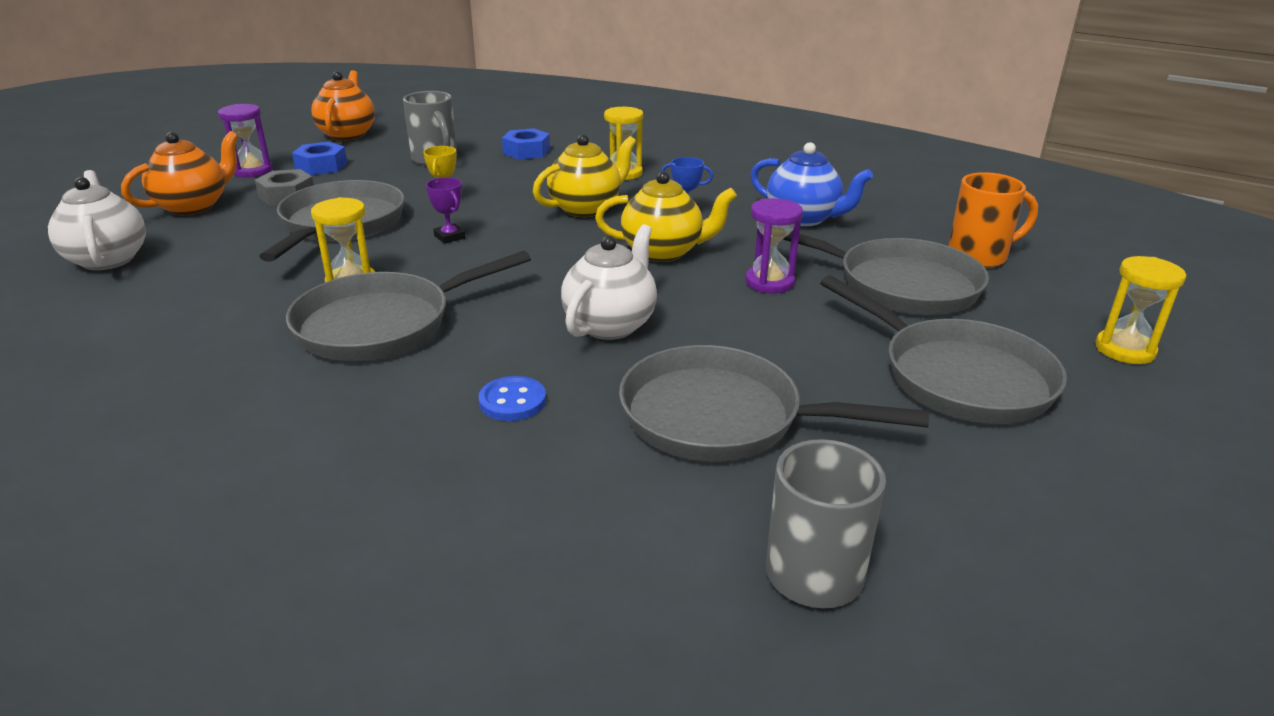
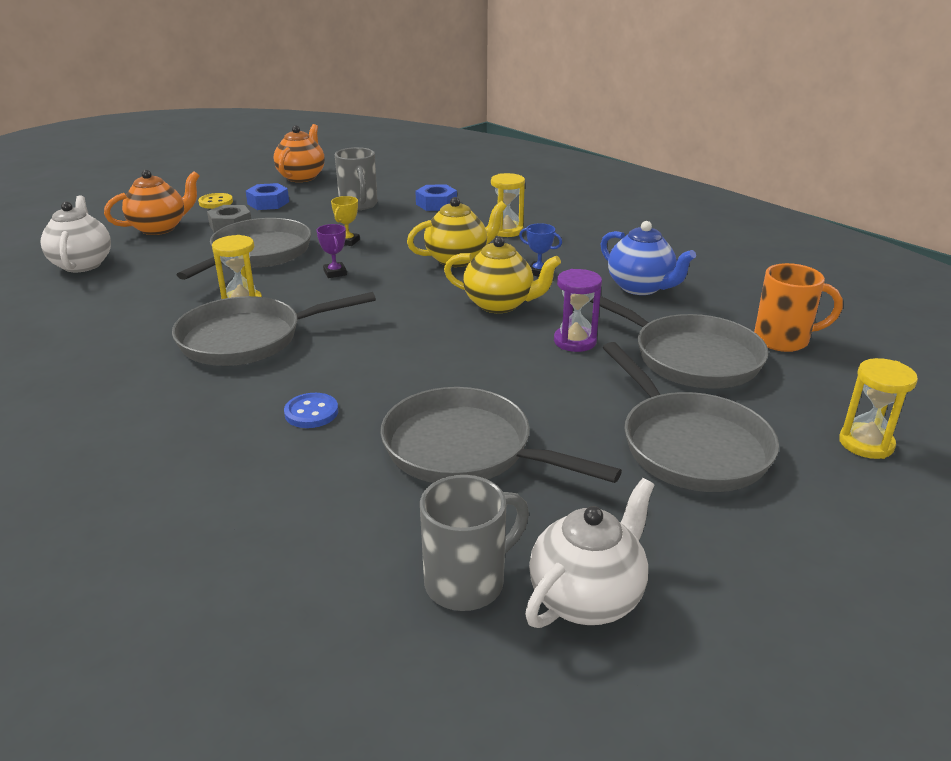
camera: 15 degrees right, 0 degrees up
purple hourglass [218,104,273,177] -> yellow button [198,193,233,209]
white teapot [561,224,657,340] -> white teapot moved to [525,478,655,628]

